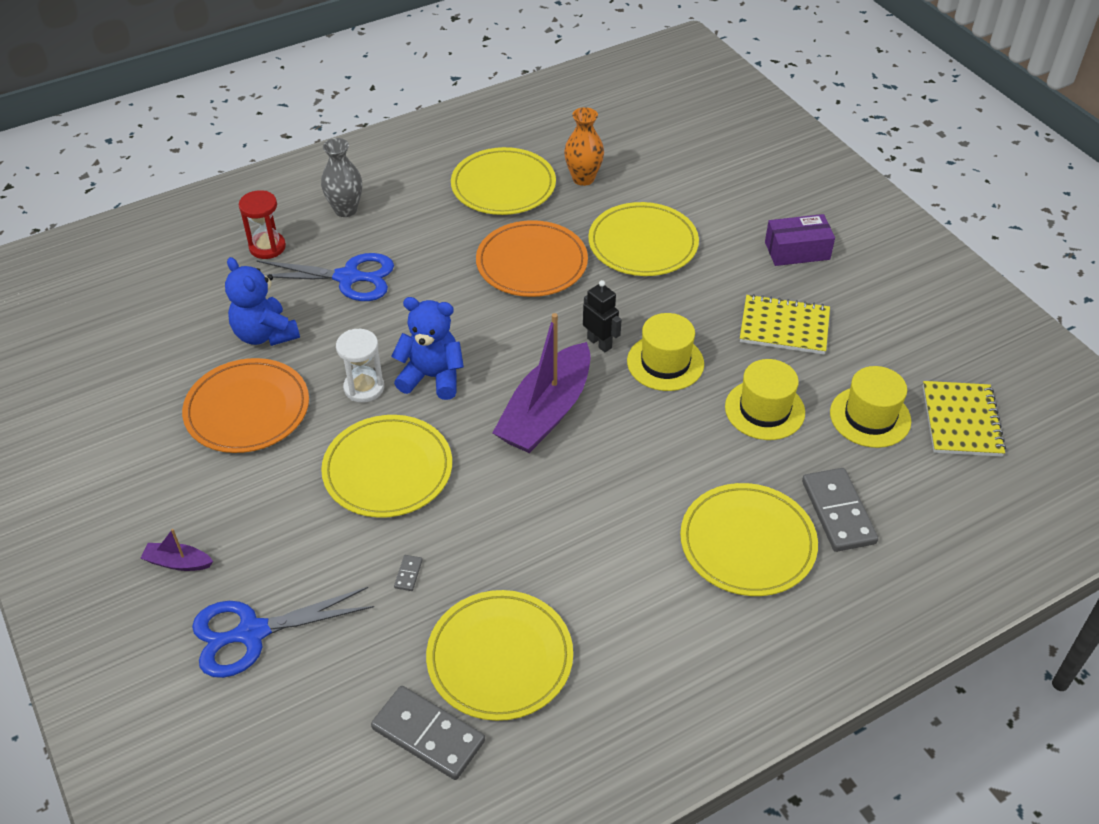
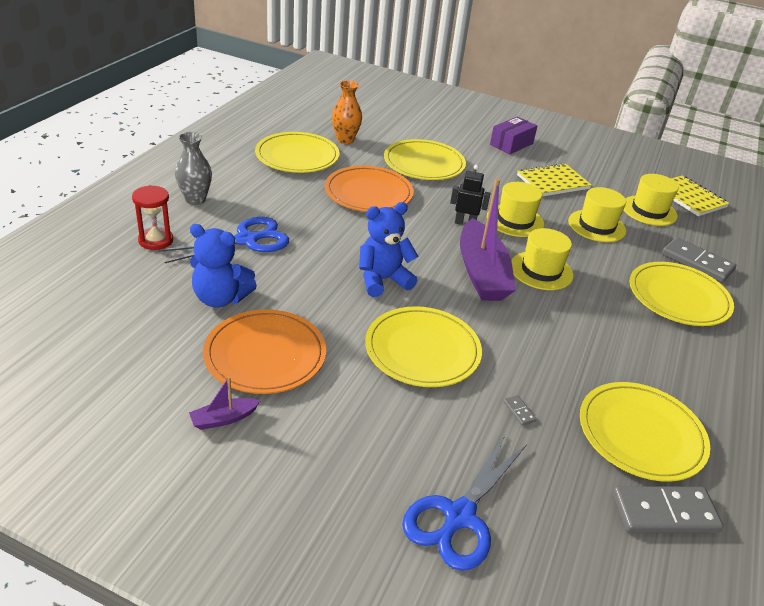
camera: 40 degrees left, 10 degrees down
purple boat [141,529,213,571] -> purple boat moved to [189,376,260,430]
white hourglass [336,329,384,403] -> none
none -> yellow hat [511,228,573,290]

